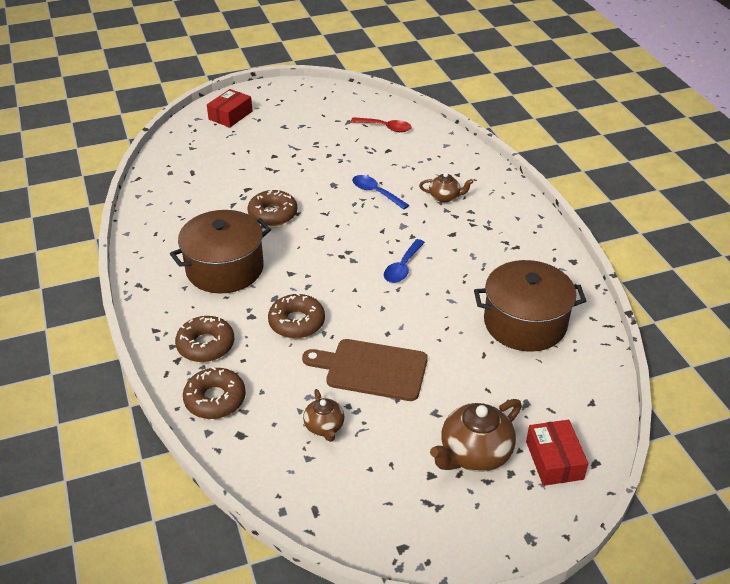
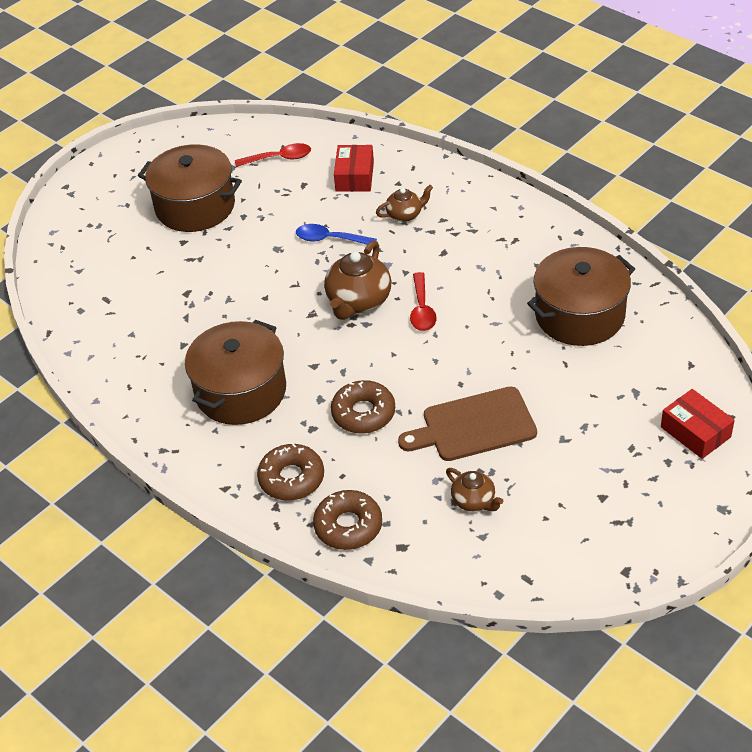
camera: 25 degrees left, 5 degrees up
red box [207,89,253,127] -> red box moved to [334,145,374,192]
brown donut [247,190,297,226] -> none
blue spoon [384,239,425,283] -> red spoon [410,272,437,331]
brown teapot [430,399,522,472] -> brown teapot moved to [324,241,391,320]
none -> brown pot [138,144,242,232]

